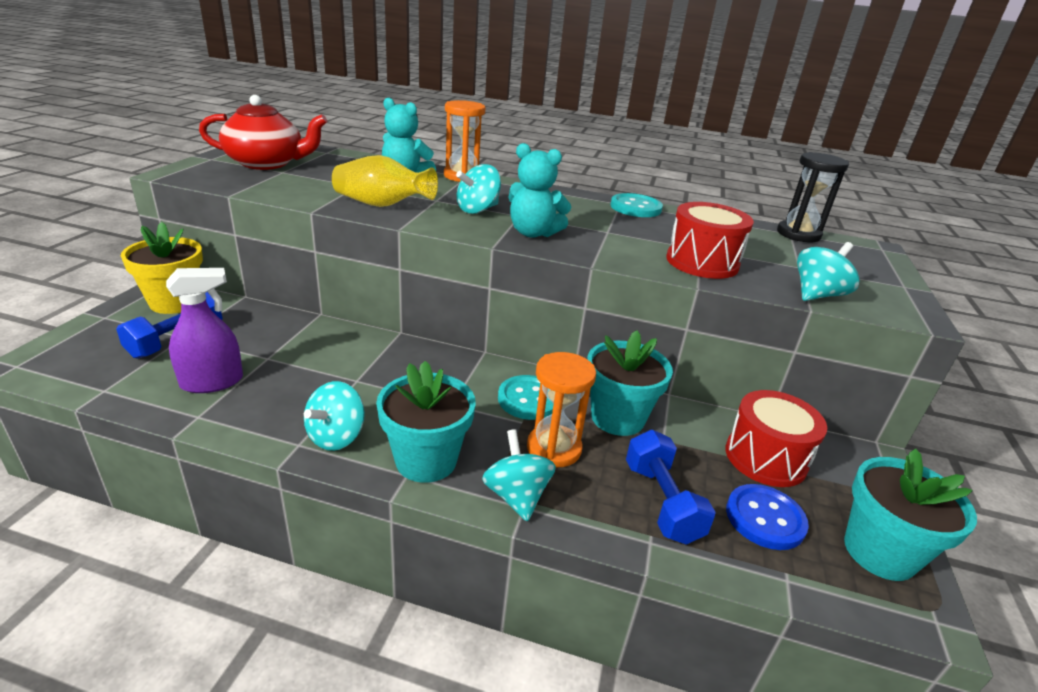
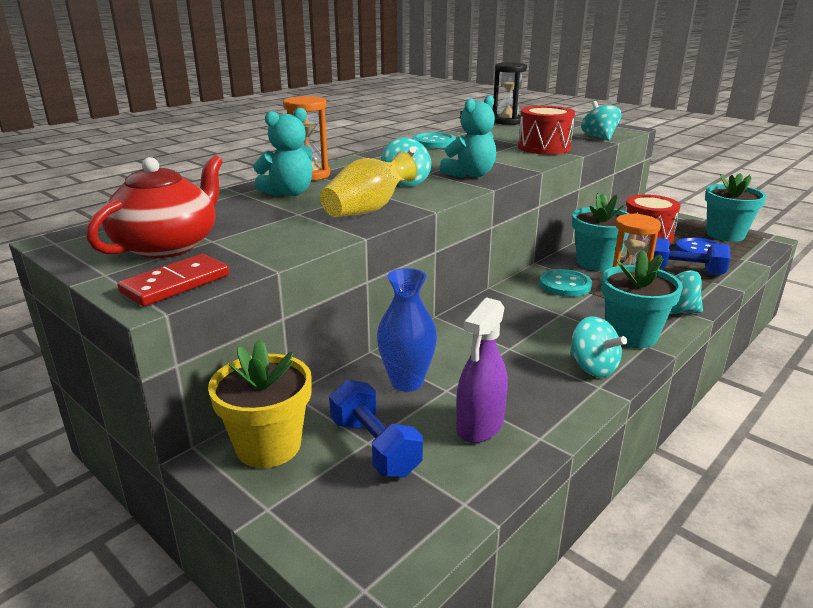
camera: 60 degrees left, 5 degrees down
purple spray bottle [166,268,243,393] -> purple spray bottle turned 150 degrees counterclockwise [456,297,508,443]
none -> red domino [117,254,229,306]
none -> blue vase [377,268,437,392]

